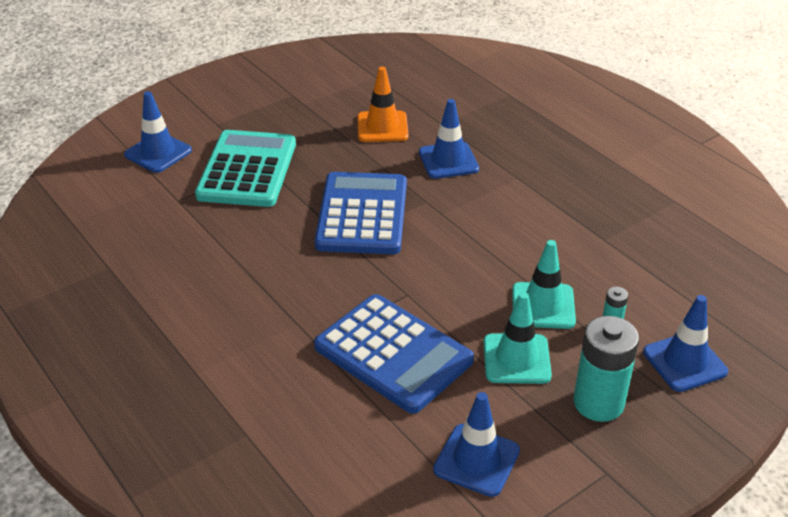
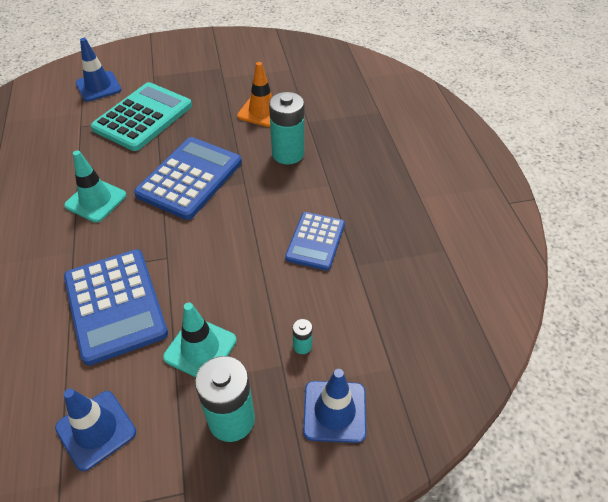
camera: 25 degrees right, 10 degrees up
blue traffic cone [419,99,479,179] -> turquoise battery [269,92,304,164]
turquoise traffic cone [512,240,576,329] -> turquoise traffic cone moved to [64,150,127,222]
none -> blue calculator [285,212,345,271]

